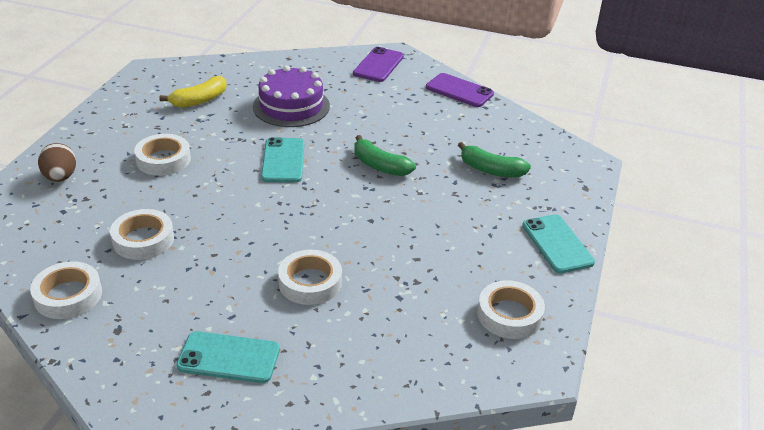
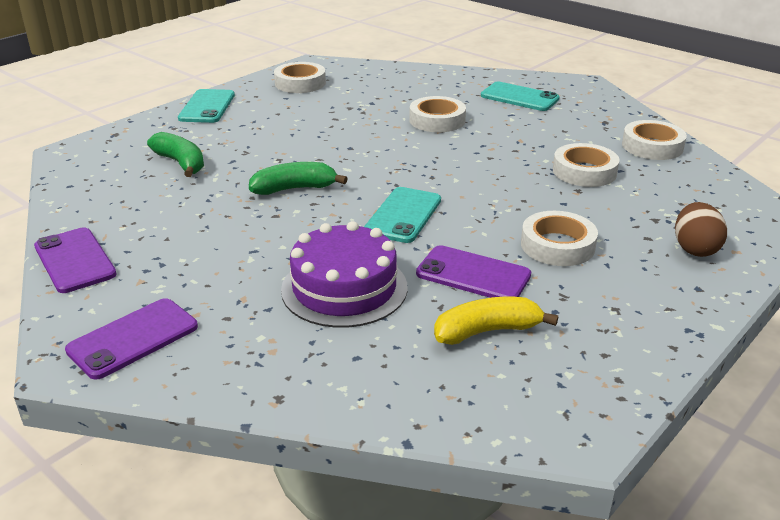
camera: 155 degrees left, 5 degrees down
green banana [354,135,416,176] -> green banana turned 75 degrees counterclockwise [249,162,348,195]
none -> purple phone [416,245,531,298]

